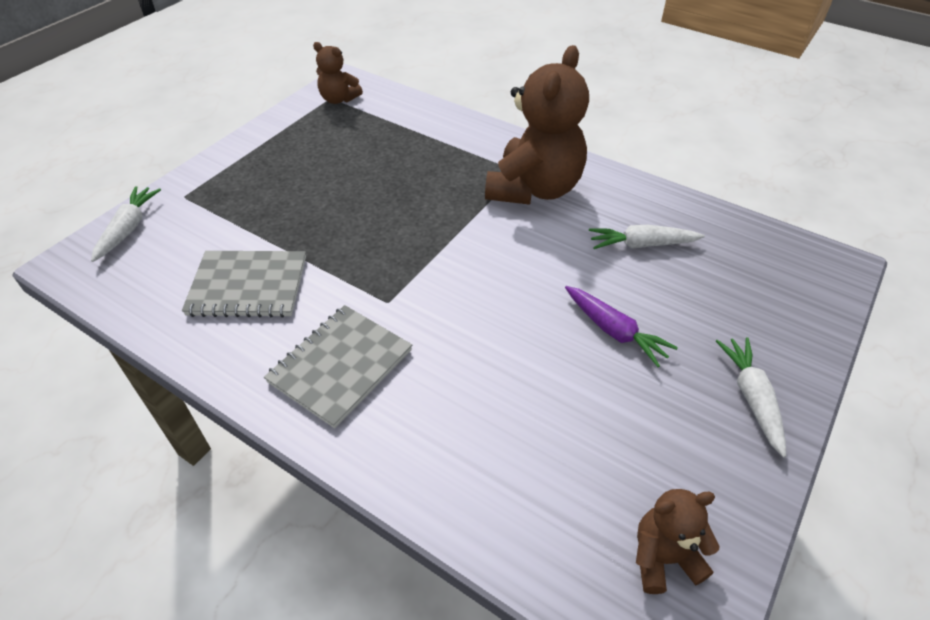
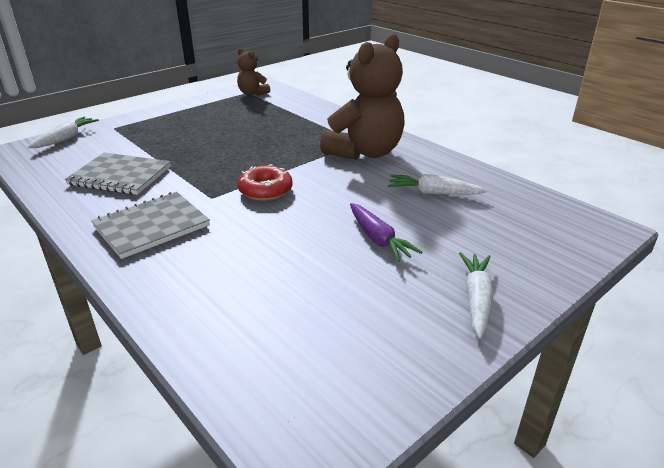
camera: 15 degrees right, 15 degrees down
brown teddy bear [636,489,720,594] -> none
none -> red donut [237,164,293,201]

